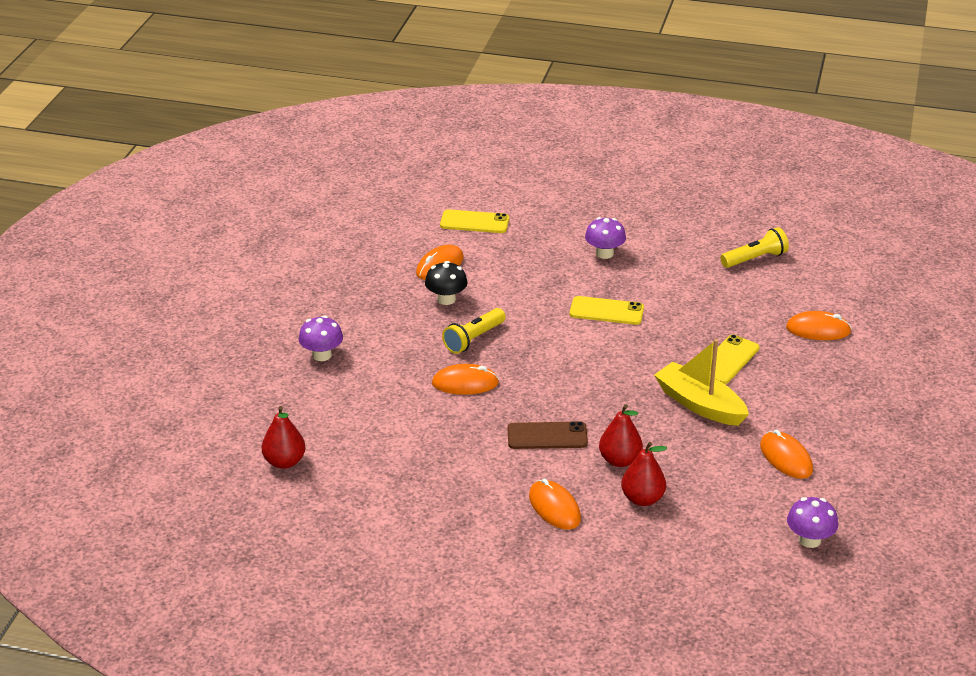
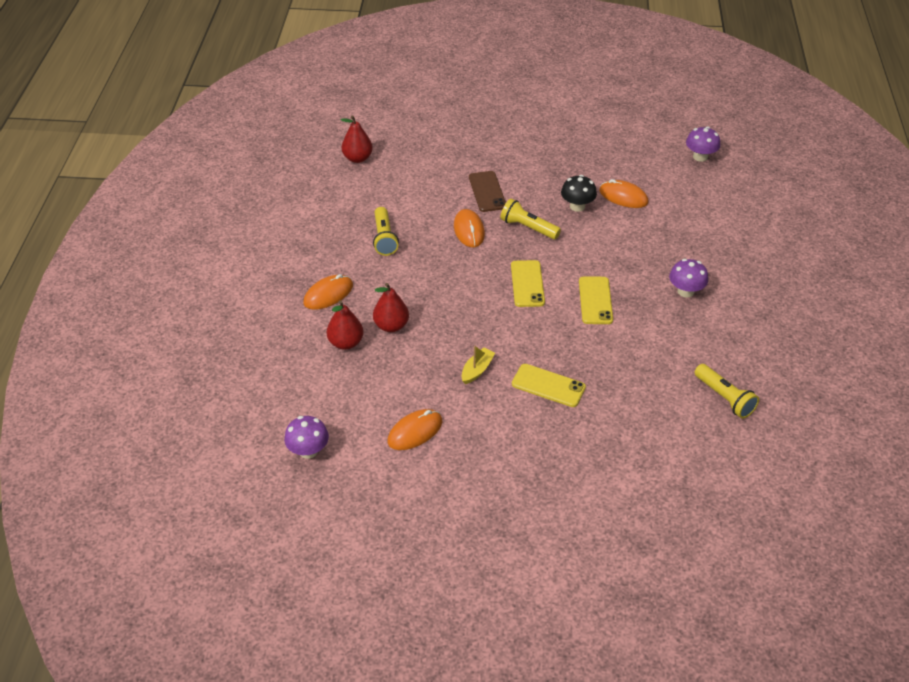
camera: 80 degrees right, 10 degrees up
purple mushroom [299,315,343,361] -> purple mushroom moved to [686,126,720,162]
yellow phone [440,209,509,233] -> yellow phone moved to [511,260,545,307]
brown phone [508,421,588,449] -> brown phone moved to [469,171,506,212]
yellow boat [654,339,749,426] -> yellow boat [462,346,495,384], size x0.52
orange mouse [786,311,852,340] -> none
none -> yellow flashlight [373,207,399,256]

